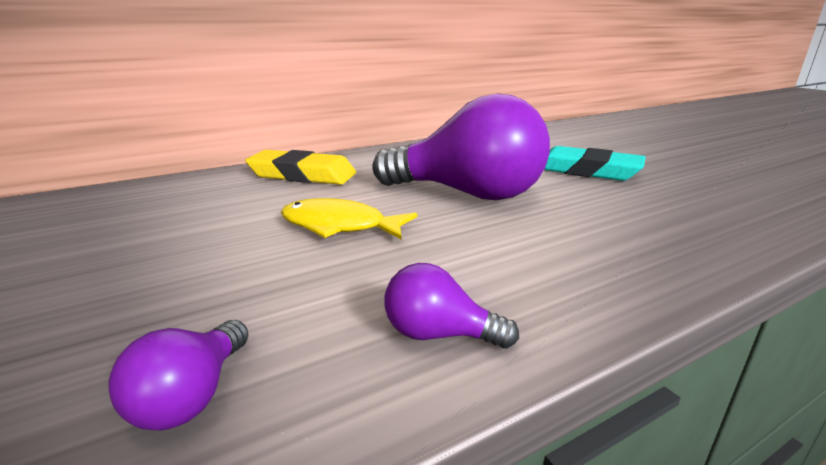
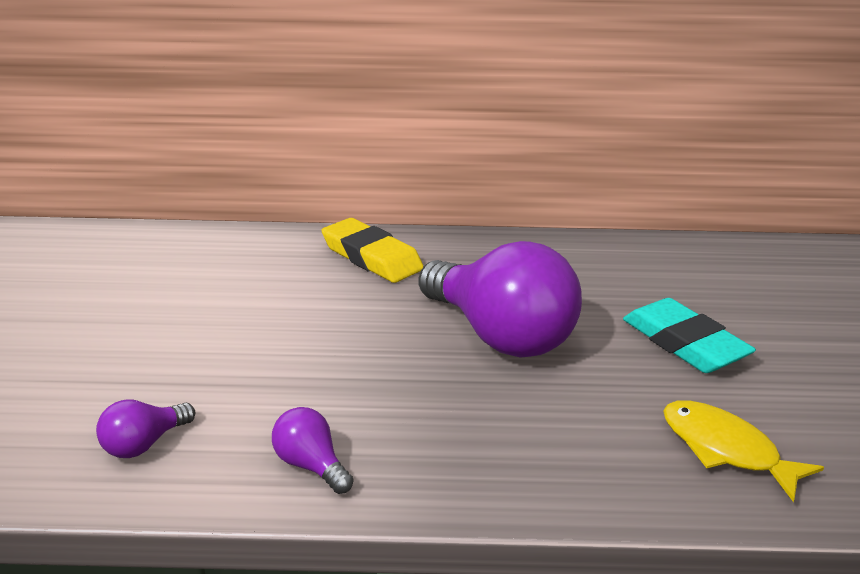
camera: 30 degrees right, 5 degrees up
yellow fish [281,198,417,239] -> yellow fish moved to [663,400,824,502]

